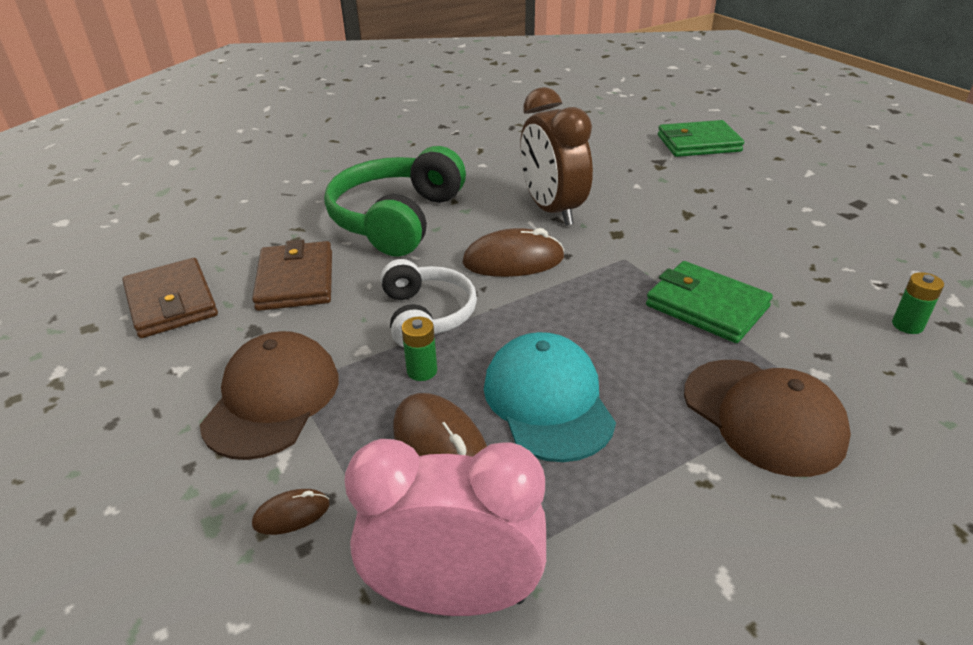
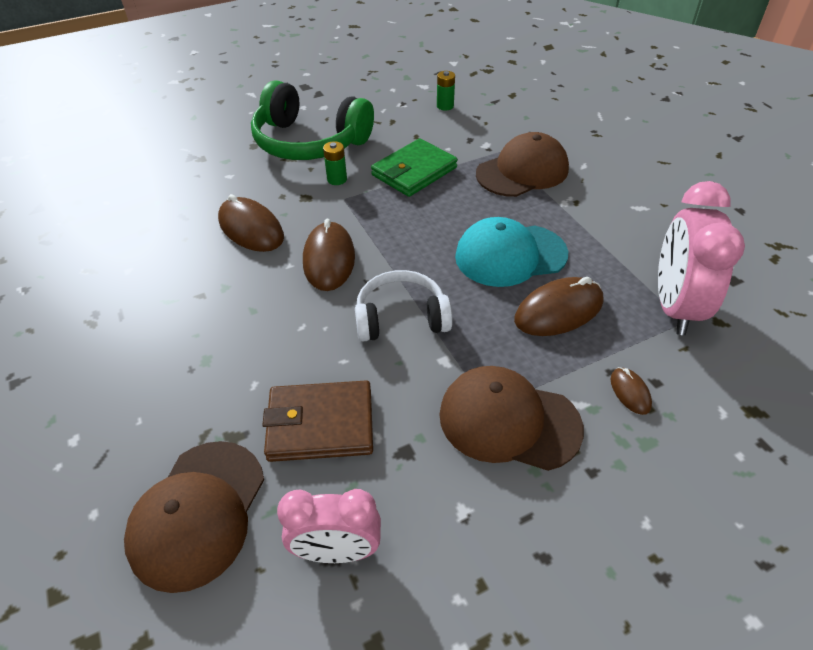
camera: 85 degrees left, 10 degrees up
brown wallet [122,258,218,338] -> pink clock [277,489,381,563]
green headphones [324,146,466,257] -> green headphones moved to [251,80,374,160]
green battery [402,316,437,381] -> green battery moved to [323,141,347,185]
brown clock [520,87,593,226] -> brown mouse [218,194,284,252]
green wallet [658,120,744,157] -> none
none -> brown cap [124,441,264,593]

